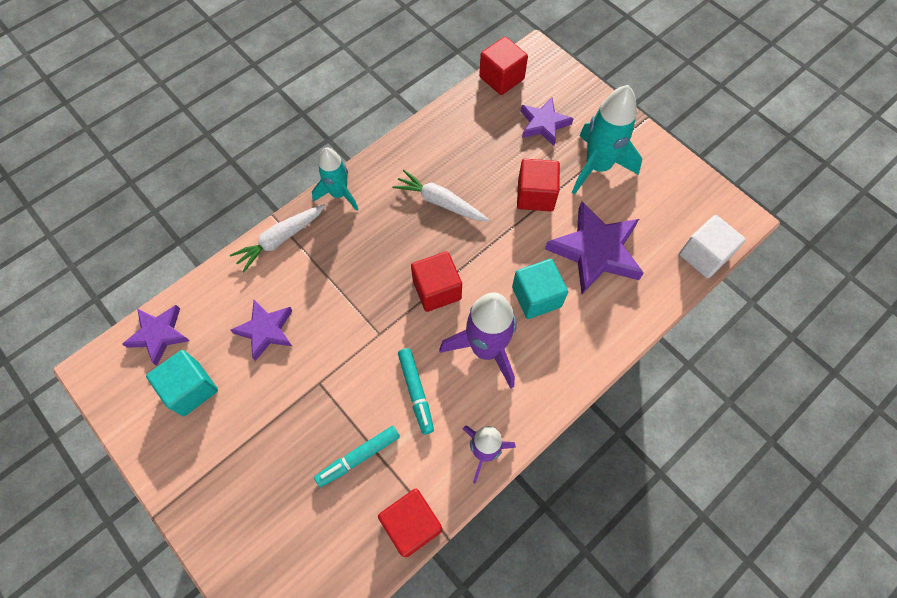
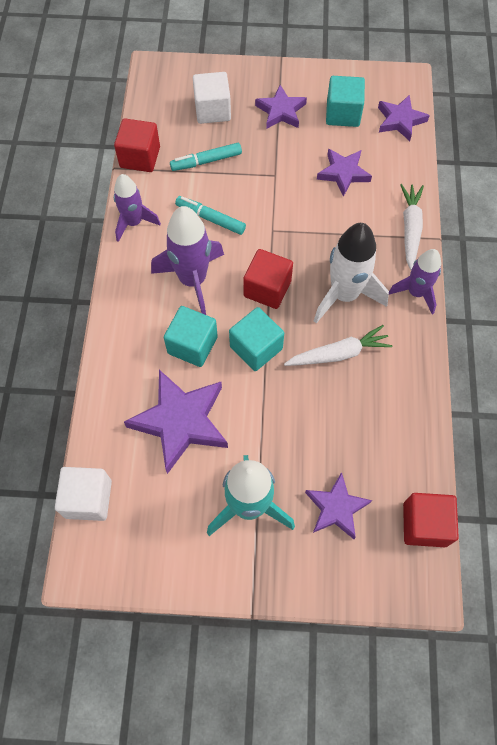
camera: 135 degrees right, 0 degrees up
turquoise rocket [312,148,359,211] -> purple rocket [389,249,441,314]
turquoise marker [314,426,400,487] -> turquoise marker turned 120 degrees counterclockwise [170,143,242,171]
red cube [517,159,560,212] -> none
none -> white cube [193,72,231,124]
none -> turquoise cube [229,307,284,371]
none -> purple star [255,85,307,129]
none -> white rocket [314,223,389,323]

